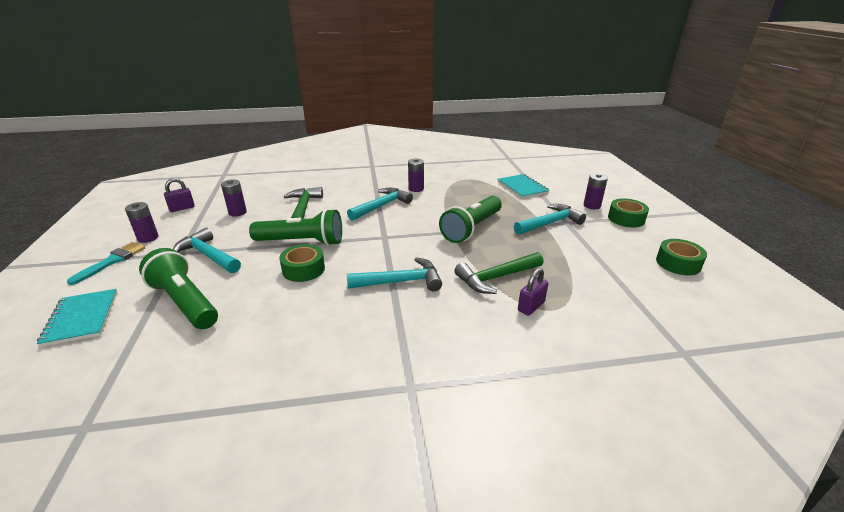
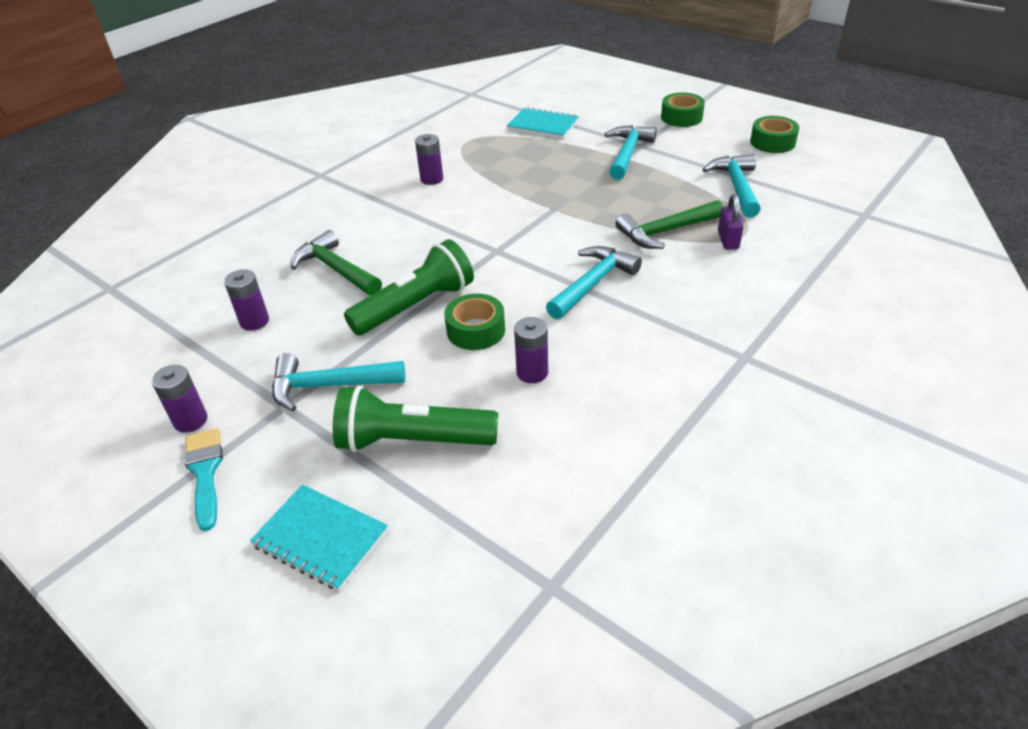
camera: 40 degrees left, 10 degrees up
purple padlock [164,178,195,212] -> none
turquoise hammer [347,188,413,221] -> turquoise hammer moved to [702,154,761,218]
green flashlight [439,196,502,243] -> none
green hammer [454,252,544,294] -> green hammer turned 45 degrees clockwise [615,200,723,249]
purple battery [584,173,608,209] -> purple battery moved to [514,317,548,383]

